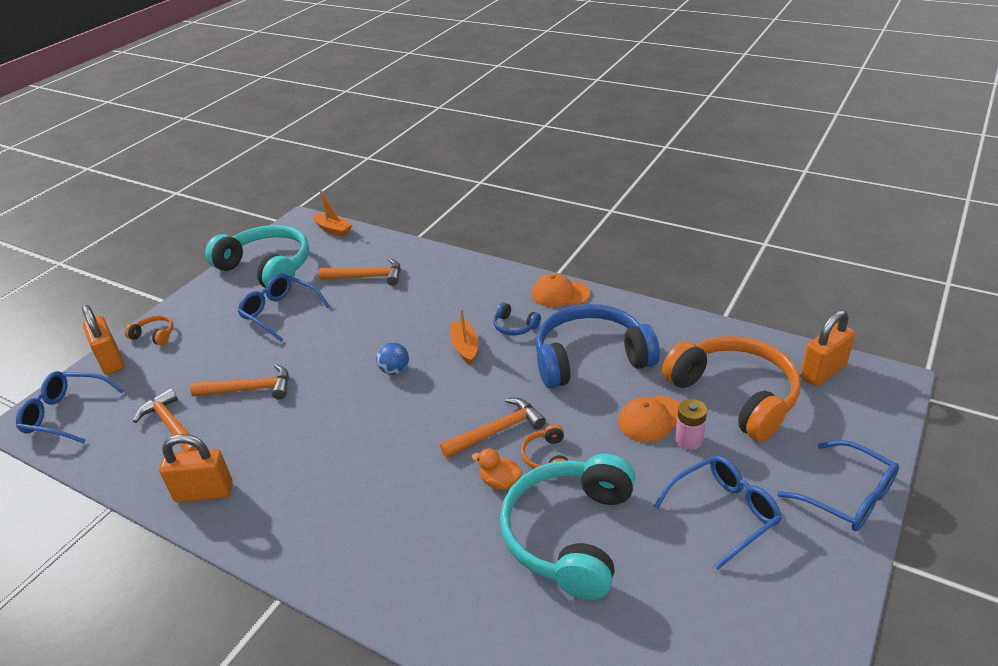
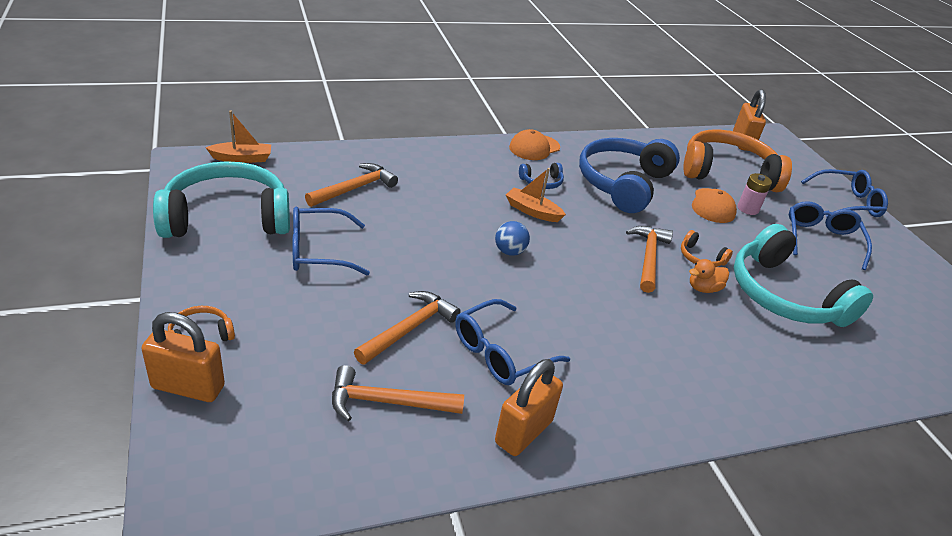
camera: 55 degrees left, 0 degrees up
blue glasses [16,371,124,443] -> blue glasses moved to [455,299,570,385]

